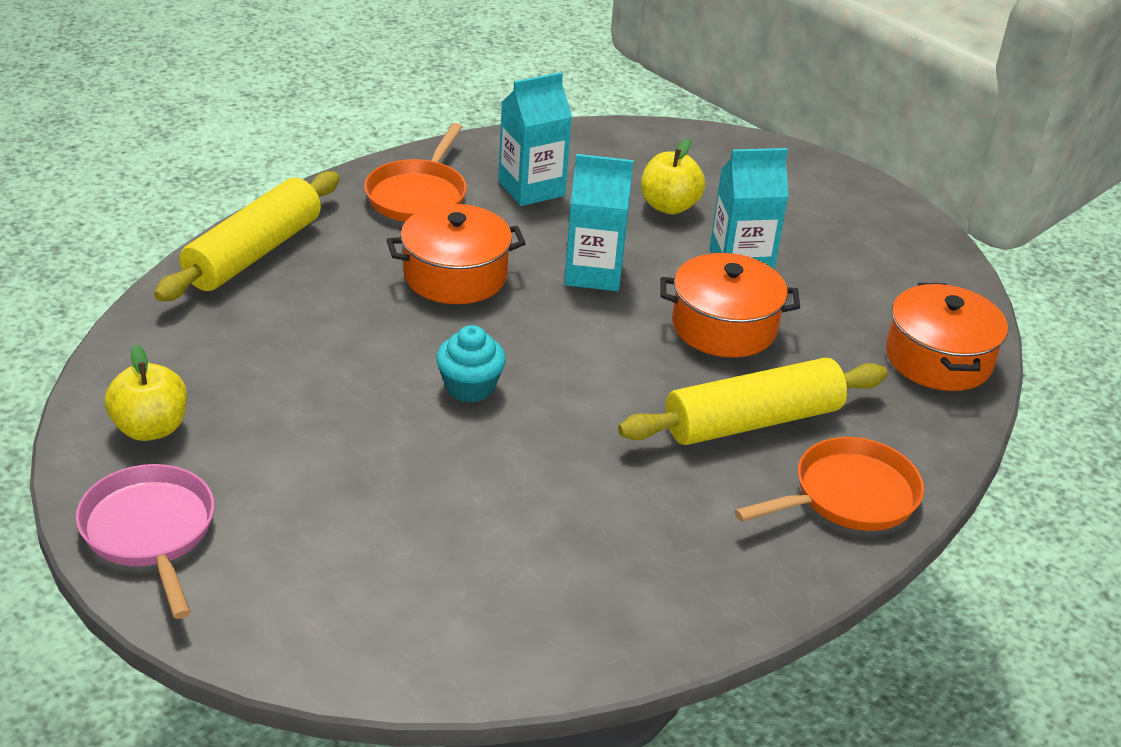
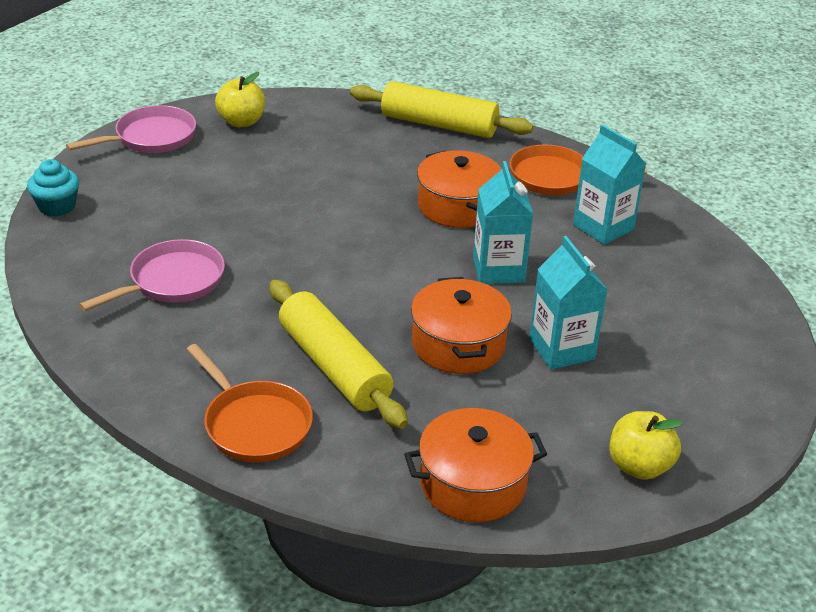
camera: 80 degrees right, 0 degrees up
turquoise cupcake [436,325,506,403] -> turquoise cupcake moved to [27,159,79,217]
yellow apple [641,138,705,214] -> yellow apple moved to [609,411,683,480]
none -> pink pan [79,239,225,311]

